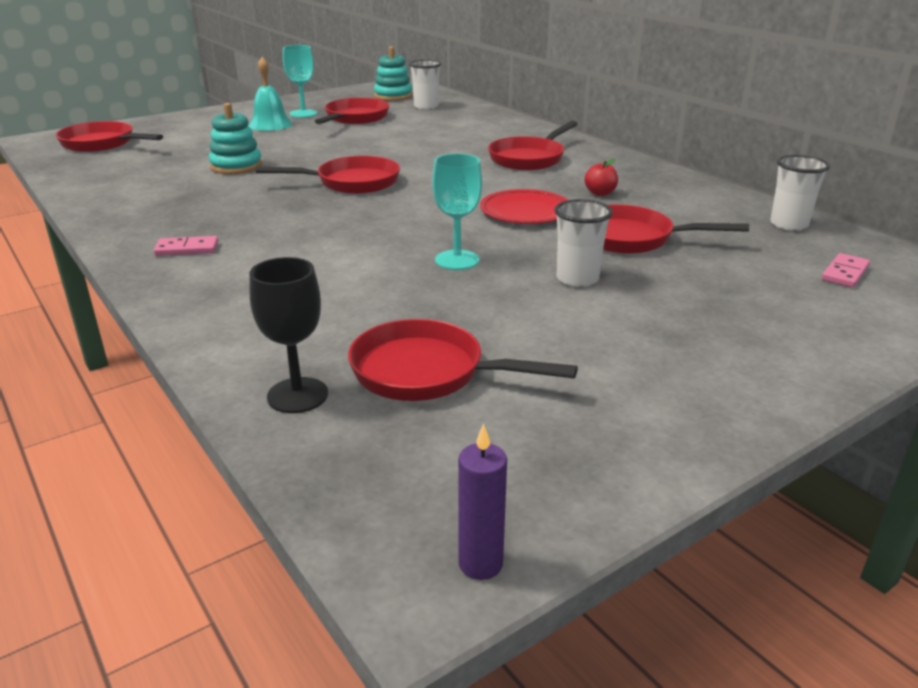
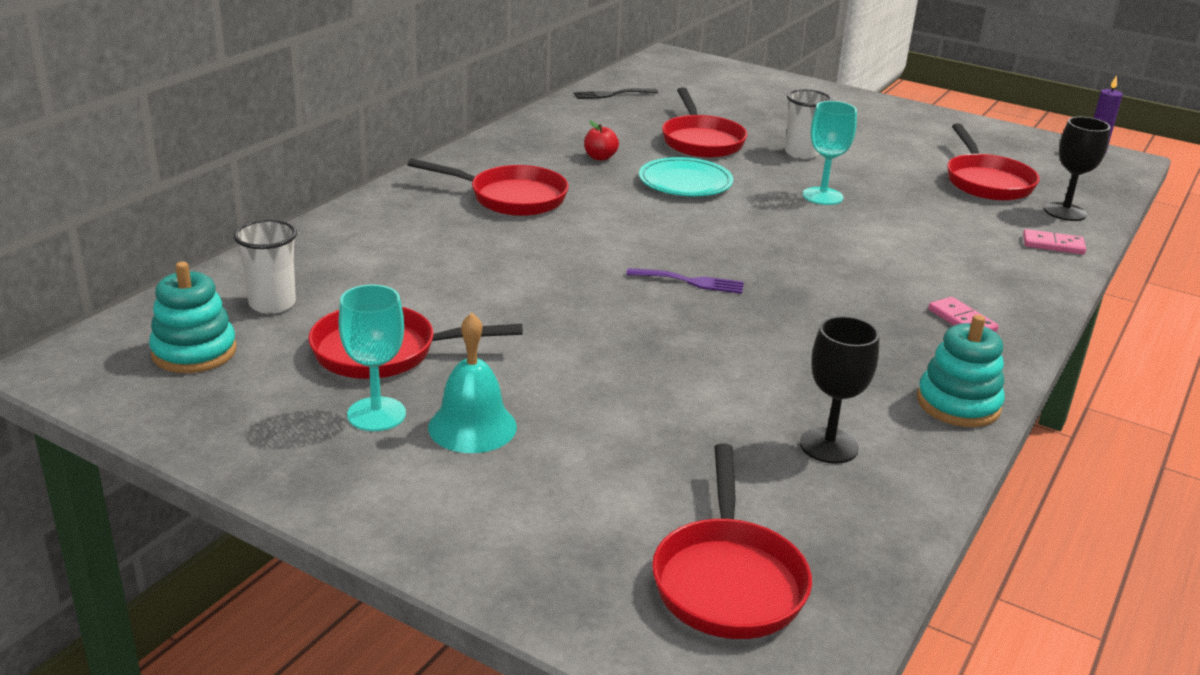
camera: 115 degrees left, 0 degrees up
turquoise stacking toy [209,103,262,174] -> turquoise stacking toy moved to [917,315,1005,427]
red pan [256,156,400,194] -> purple fork [626,268,744,294]
red plate [480,189,568,224] -> turquoise plate [639,157,733,196]
white cup [770,155,830,231] -> black fork [574,88,658,99]
pink domino [822,253,870,288] -> pink domino moved to [1023,229,1086,254]
none -> black goblet [800,316,880,464]

